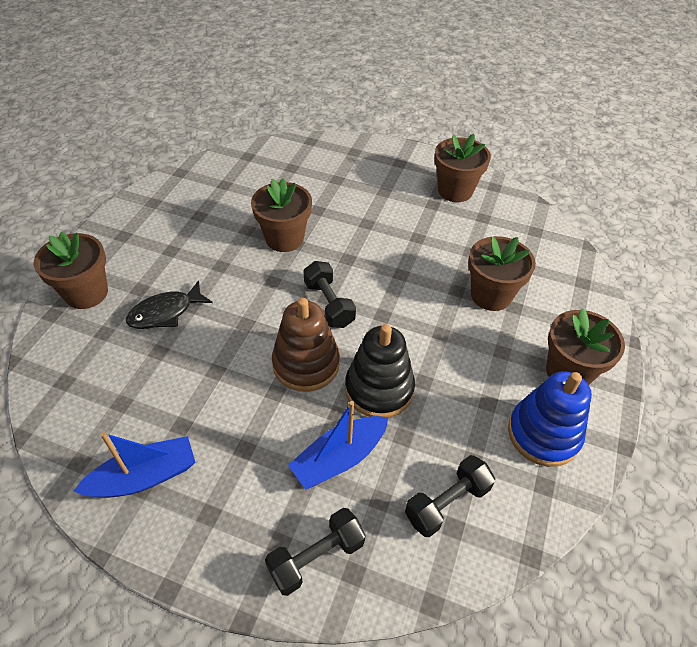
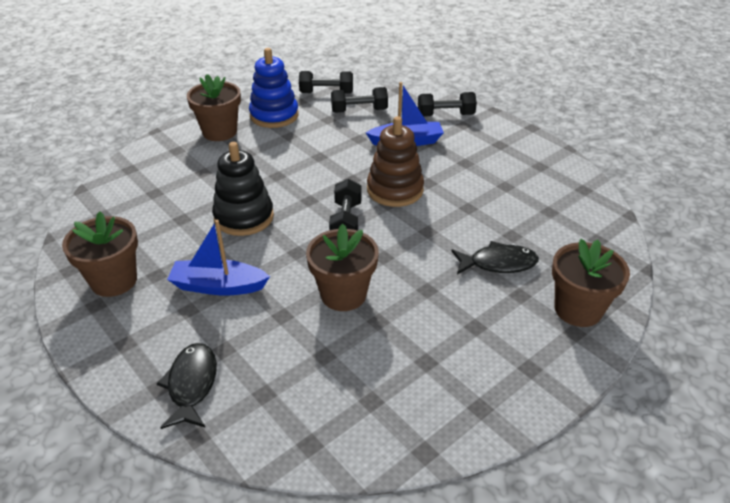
camera: 150 degrees left, 10 degrees down
blue boat [73,432,196,498] -> blue boat moved to [167,219,270,295]
black stacking toy [345,324,415,418] -> black stacking toy moved to [212,142,274,236]
brown flower pot [468,236,536,311] -> none
none -> black fish [157,343,217,429]
none -> black dumbbell [299,71,353,94]

